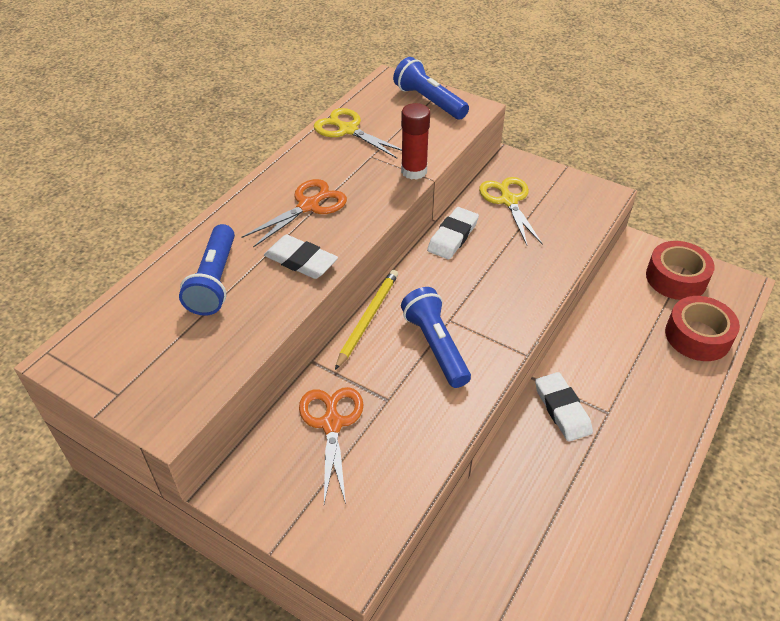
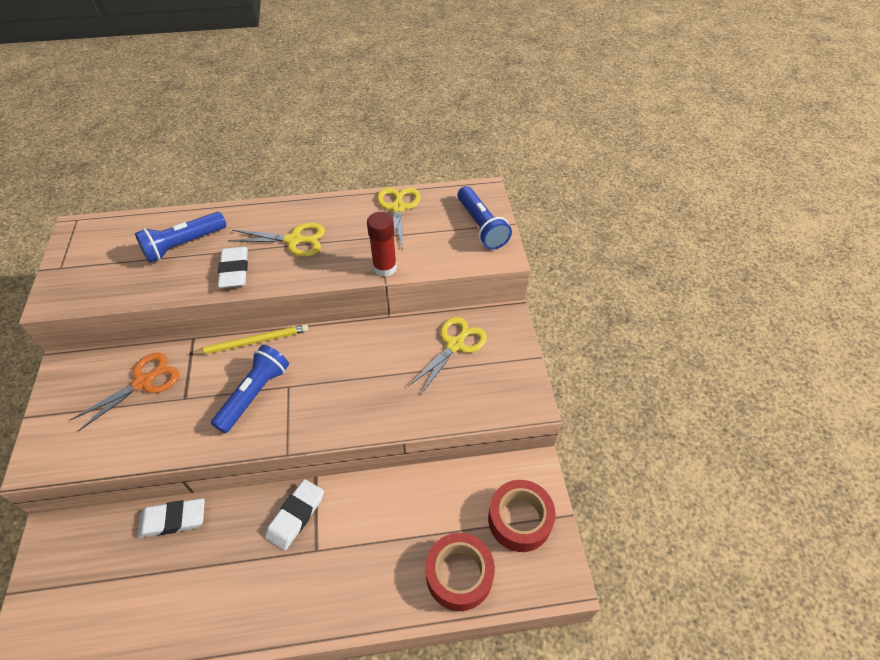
camera: 50 degrees right, 5 degrees up
orange scissors [241,179,347,248] -> yellow scissors [229,223,325,256]
blue flashlight [393,57,469,120] -> blue flashlight turned 150 degrees clockwise [457,186,512,249]
white eraser [427,207,479,259] -> white eraser moved to [137,498,205,538]

